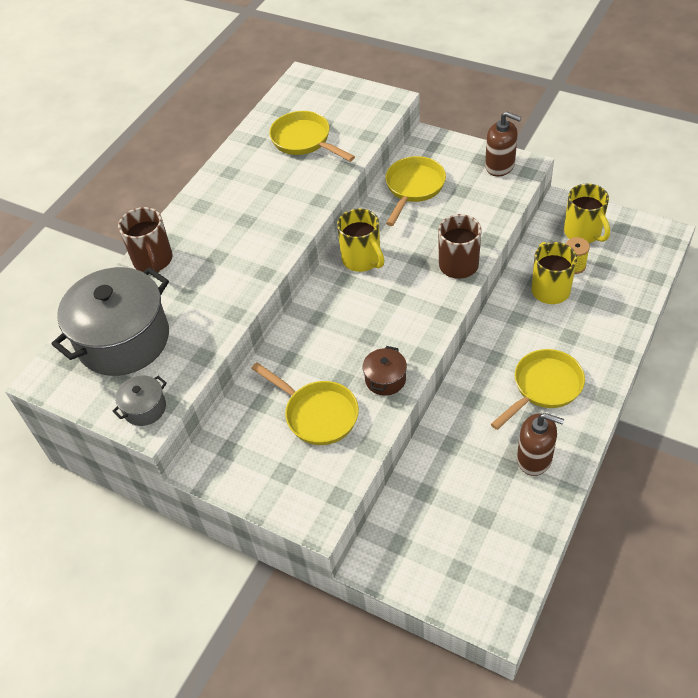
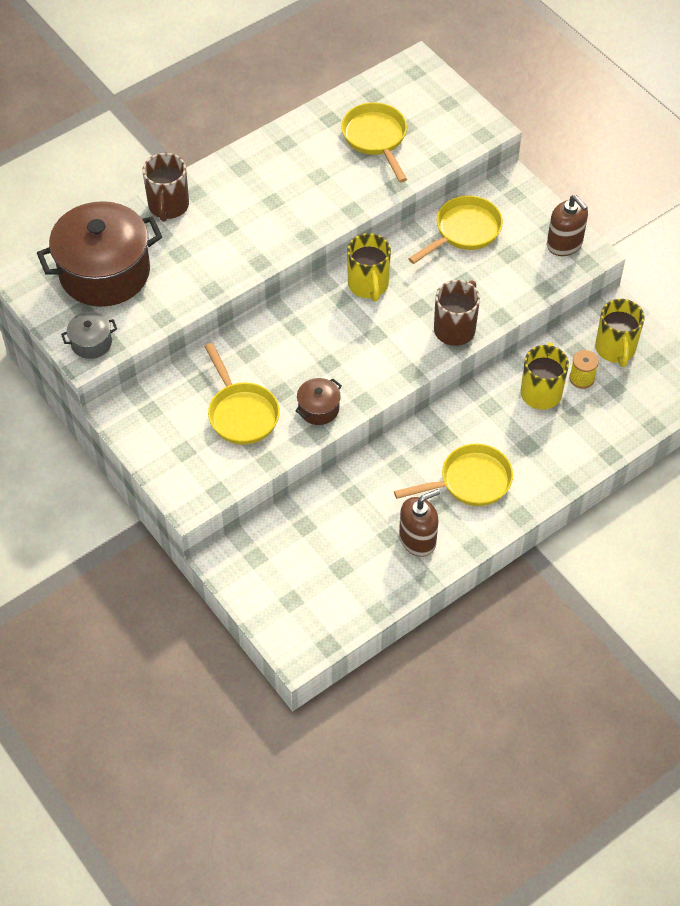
camera: 20 degrees right, 5 degrees up
grey pot [51,267,169,376] -> brown pot [37,201,162,307]
brown soap dispenser [517,413,564,476] -> brown soap dispenser turned 75 degrees counterclockwise [399,489,440,557]

